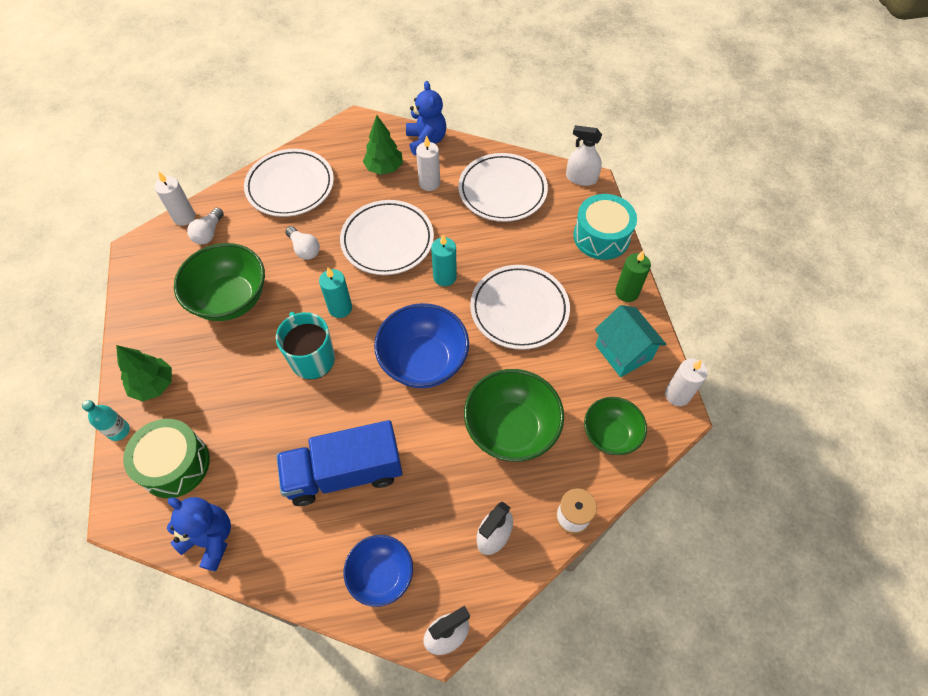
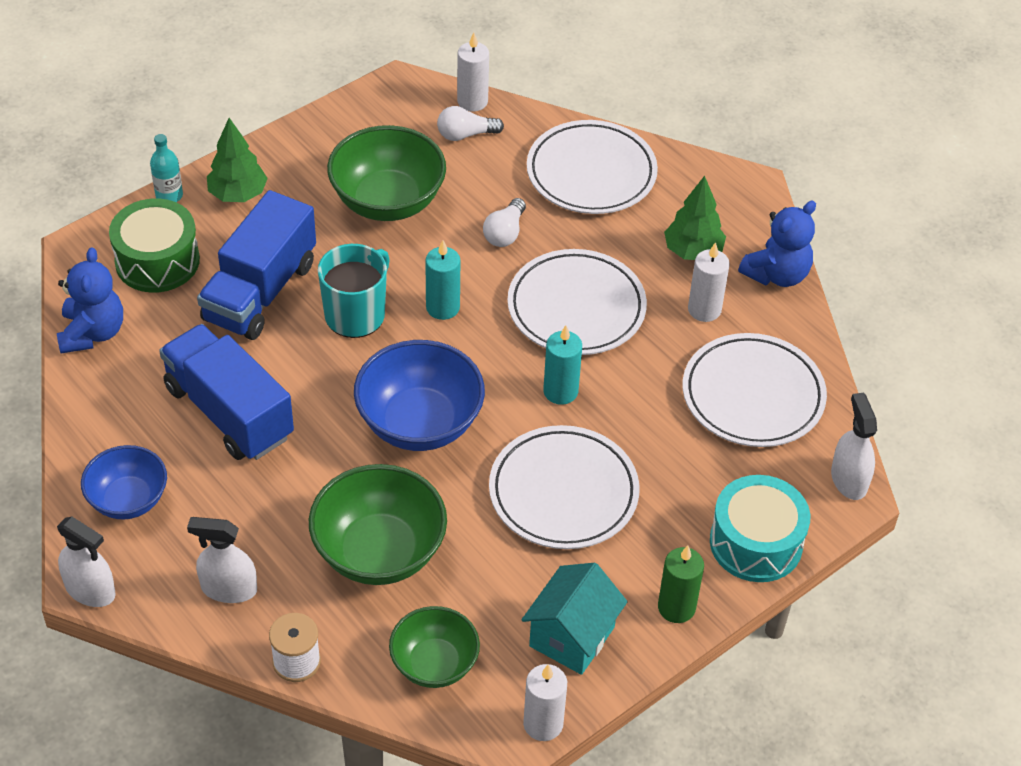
camera: 60 degrees right, 10 degrees down
none -> blue truck [197,190,316,340]

